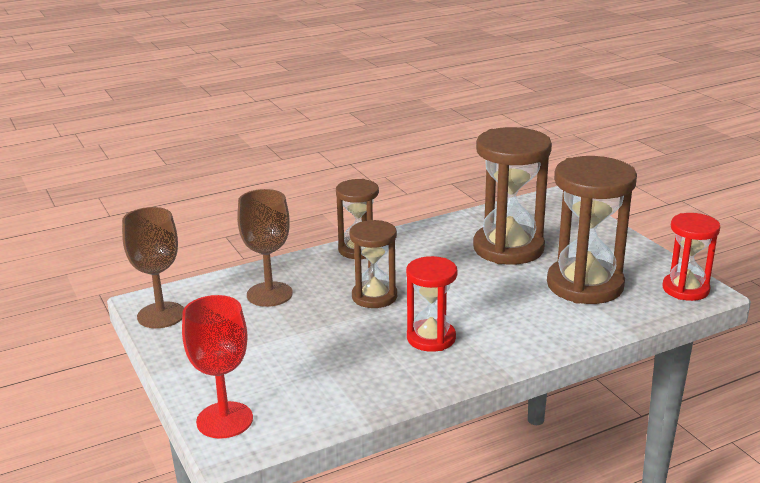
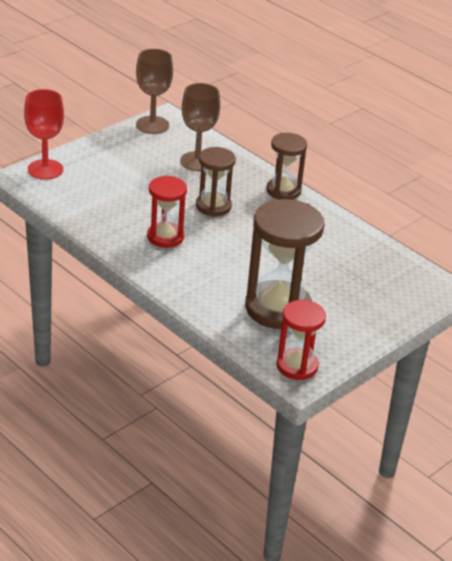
camera: 70 degrees right, 10 degrees up
brown hourglass [473,127,552,265] -> none

